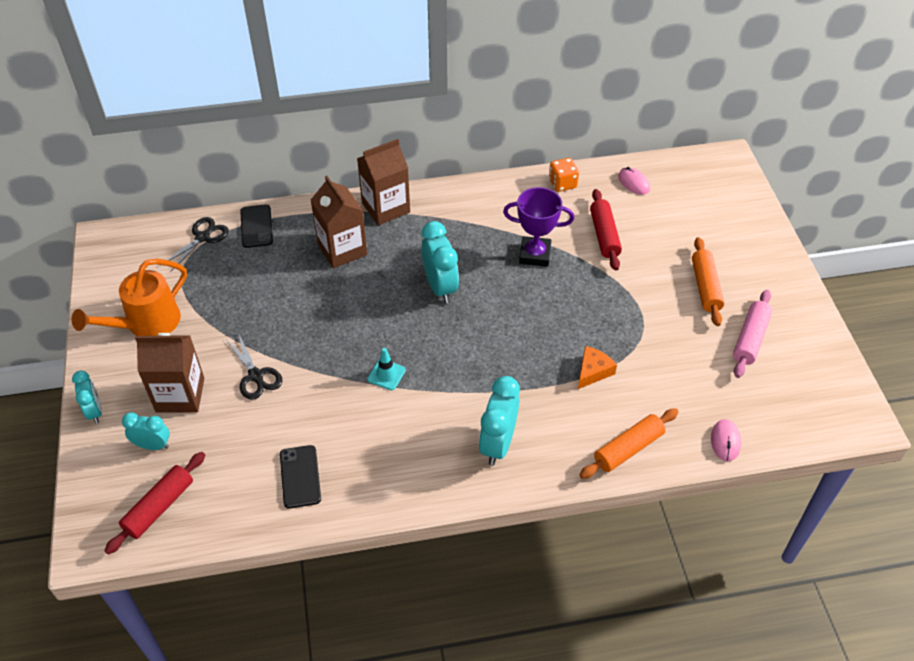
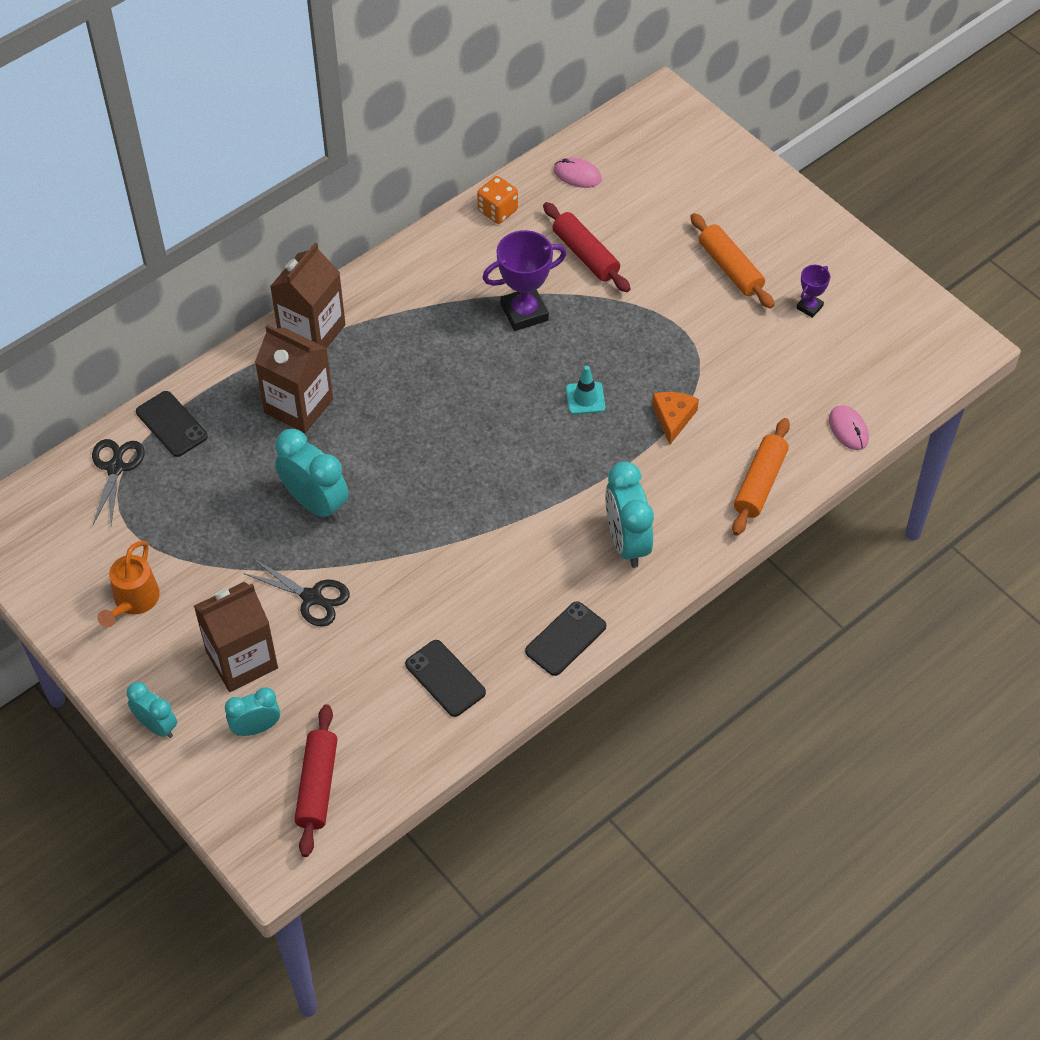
camera: 30 degrees left, 5 degrees up
orange watering can [72,259,187,336] -> orange watering can [98,541,160,628], size x0.66
turquoise traffic cone [367,348,406,390] -> turquoise traffic cone moved to [566,366,605,414]
turquoise clock [421,221,459,303] -> turquoise clock moved to [275,429,349,521]
pink rolling pin [733,290,772,378] -> purple trophy [796,265,830,318]
none -> black phone [525,601,606,676]

